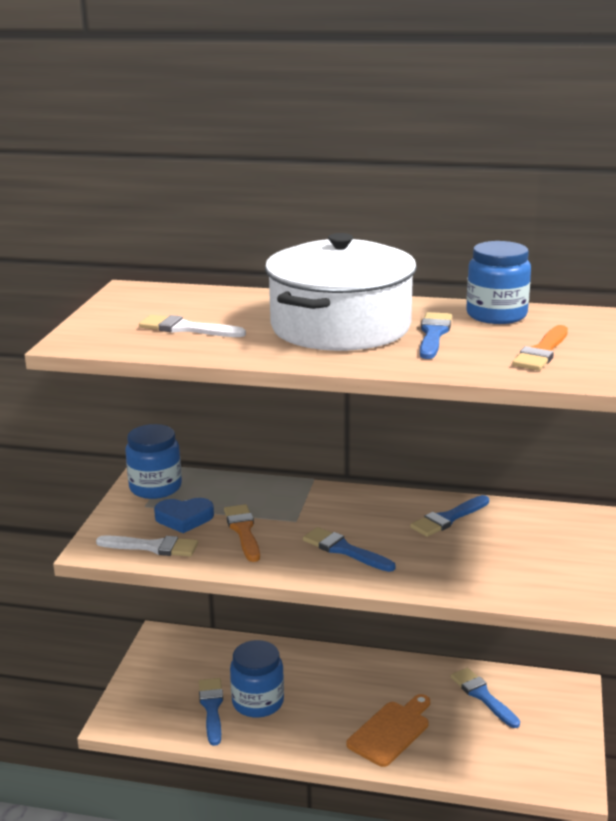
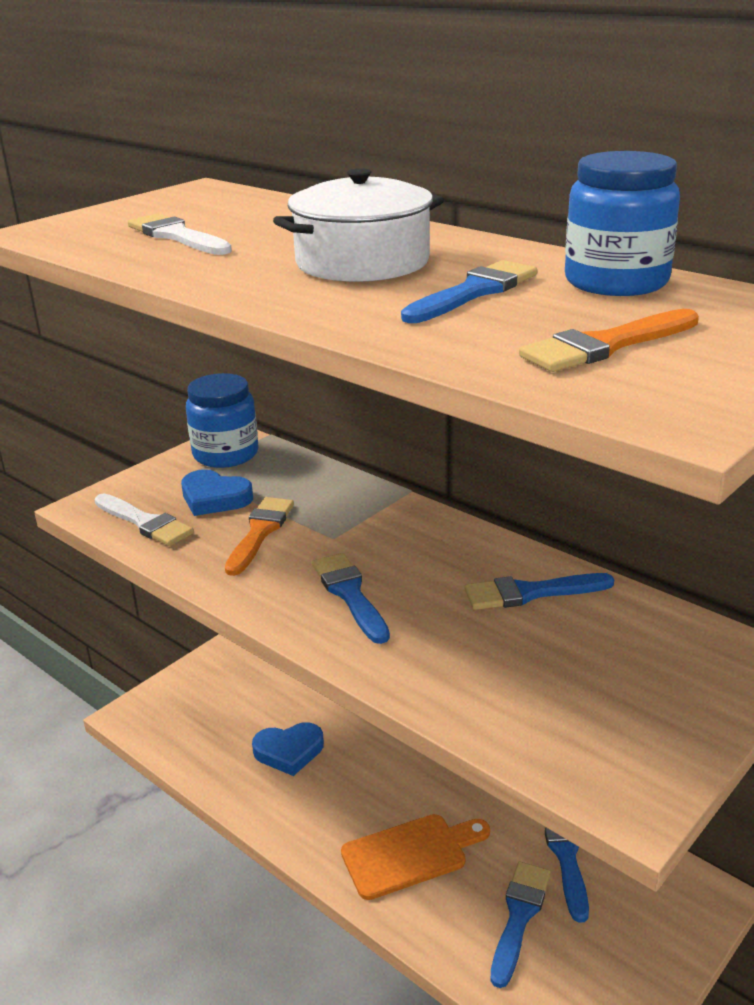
camera: 30 degrees right, 5 degrees up
blue brush [199,678,223,746] -> blue brush moved to [490,861,551,988]
blue jar [230,640,284,718] -> blue heart [252,722,324,776]
white pot [265,233,417,351] -> white pot [273,168,444,282], size x0.62

